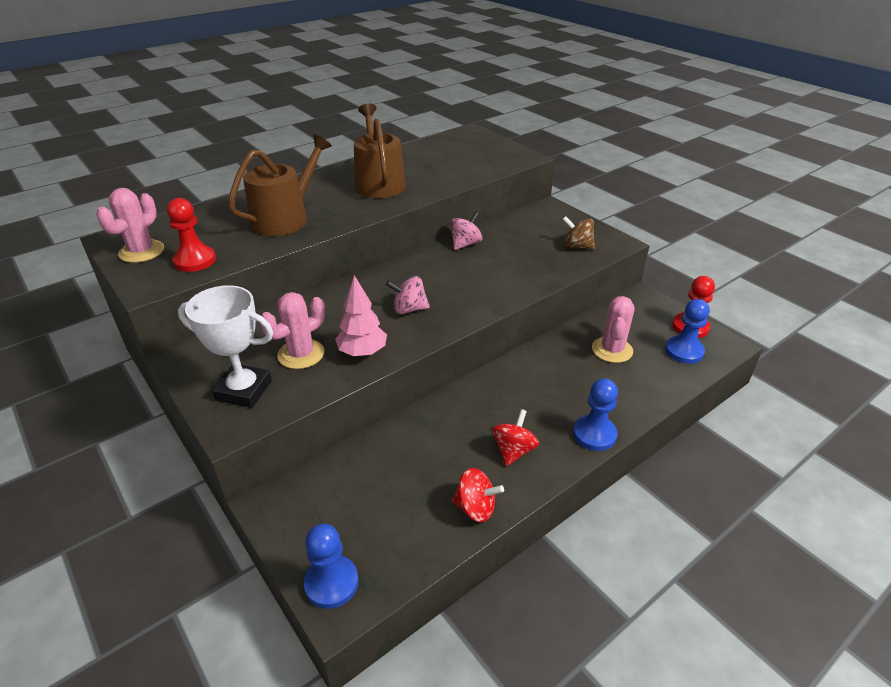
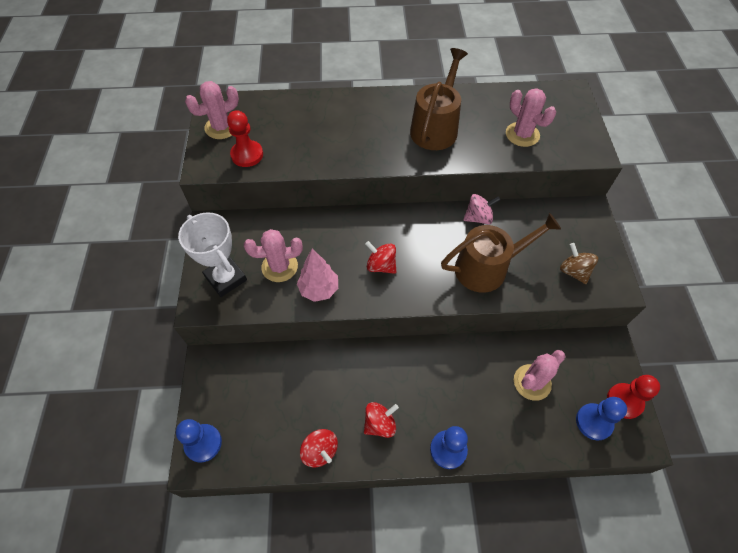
camera: 35 degrees right, 20 degrees up
brown watering can [228,134,332,236] -> brown watering can moved to [441,213,561,293]
pink spinning top [386,276,430,314] -> red spinning top [365,241,396,274]
none -> pink cactus [506,88,556,147]

